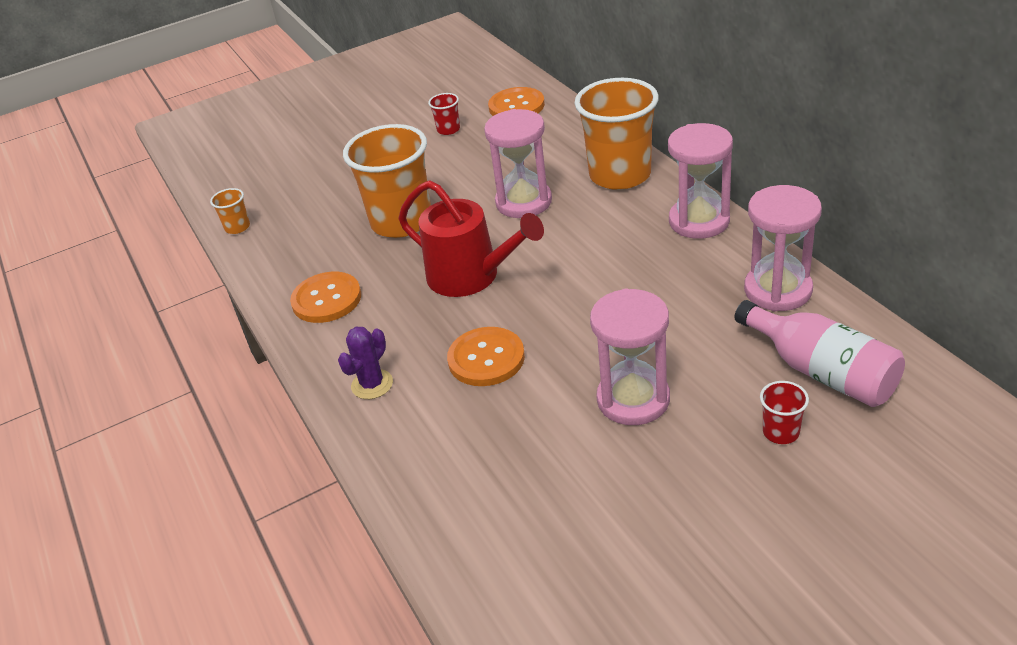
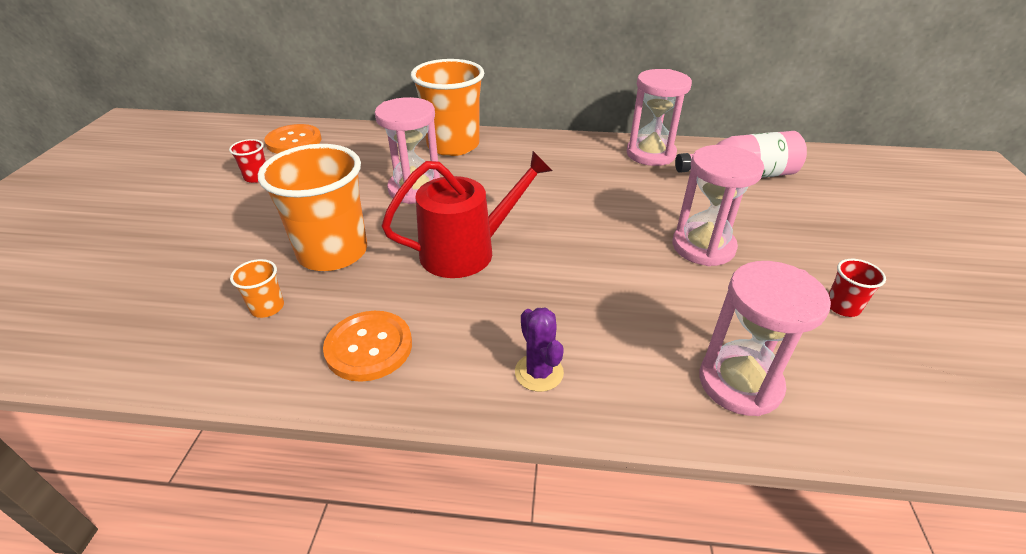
camera: 60 degrees left, 0 degrees up
orange cup [210,188,250,234] -> orange cup moved to [230,259,284,318]
orange button [447,327,525,386] -> none
pink hourglass [668,123,733,239] -> pink hourglass moved to [700,261,831,416]
red cup [760,381,809,444] -> red cup moved to [829,259,886,317]

